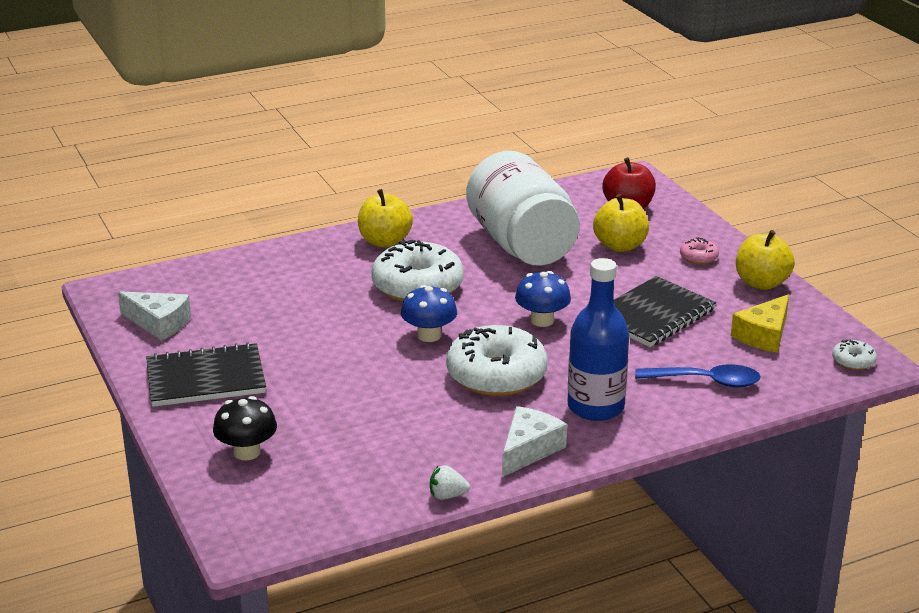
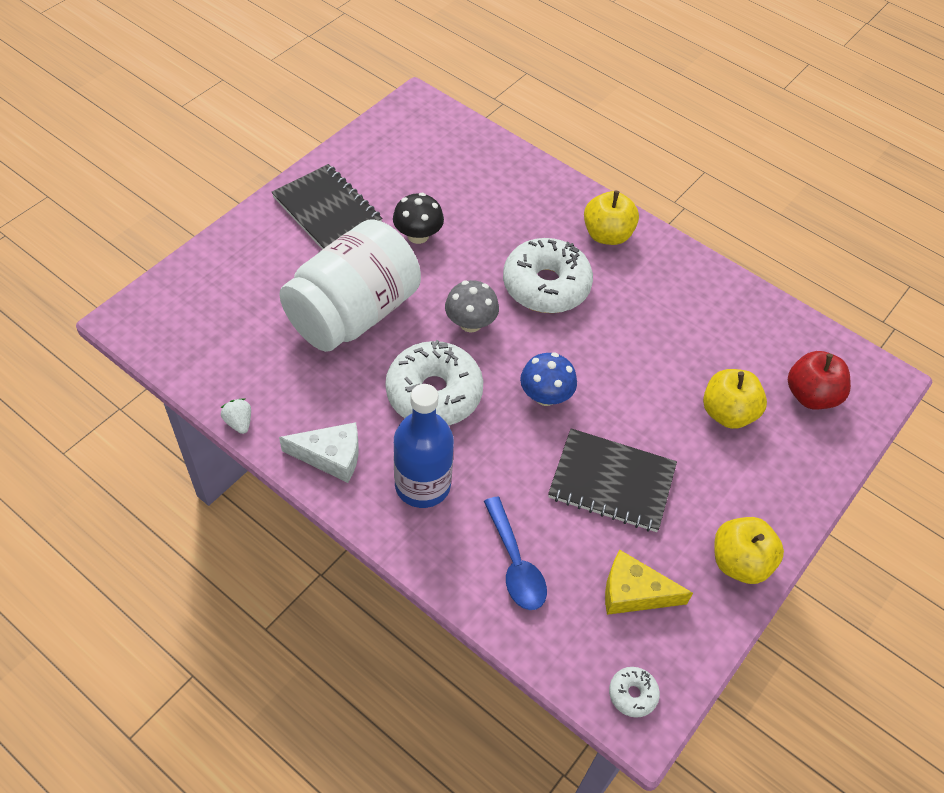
camera: 60 degrees right, 25 degrees up
white cheese [118,291,191,341] -> none
black mushroom [213,396,277,460] -> black mushroom moved to [393,193,444,244]
blue mushroom [401,285,457,342] -> grey mushroom [445,280,499,333]
white jar [466,151,580,266] -> white jar moved to [279,219,421,352]
pink donut [680,237,719,264] -> none

